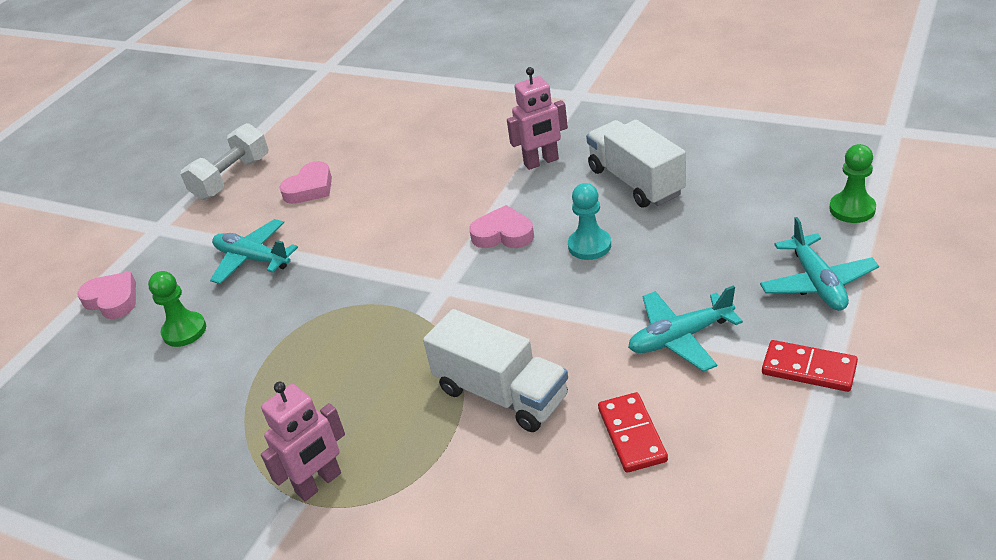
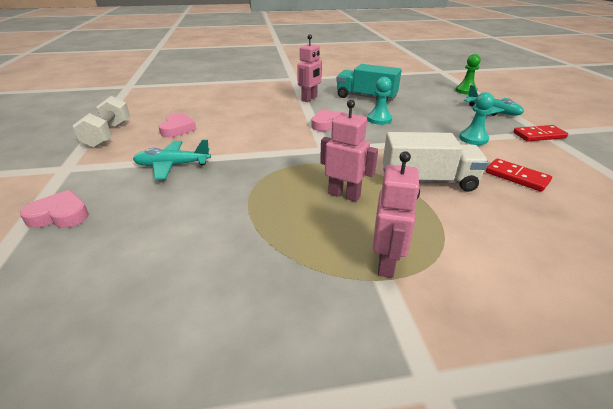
camera: 40 degrees left, 5 degrees down
green pawn [148,271,206,347] -> none
white truck [586,120,686,208] -> turquoise truck [336,64,402,101]
turquoise plane [628,285,743,372] -> turquoise pawn [459,92,494,145]
none -> pink robot [320,100,378,202]

